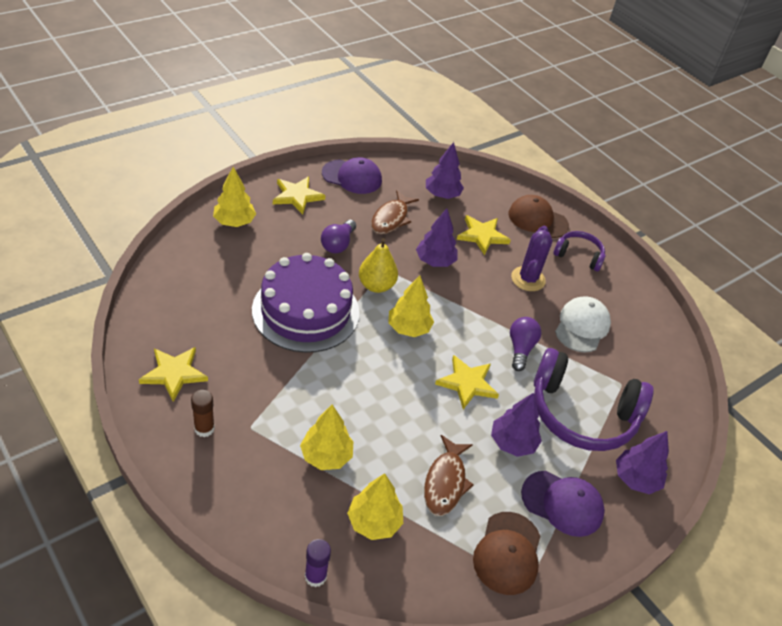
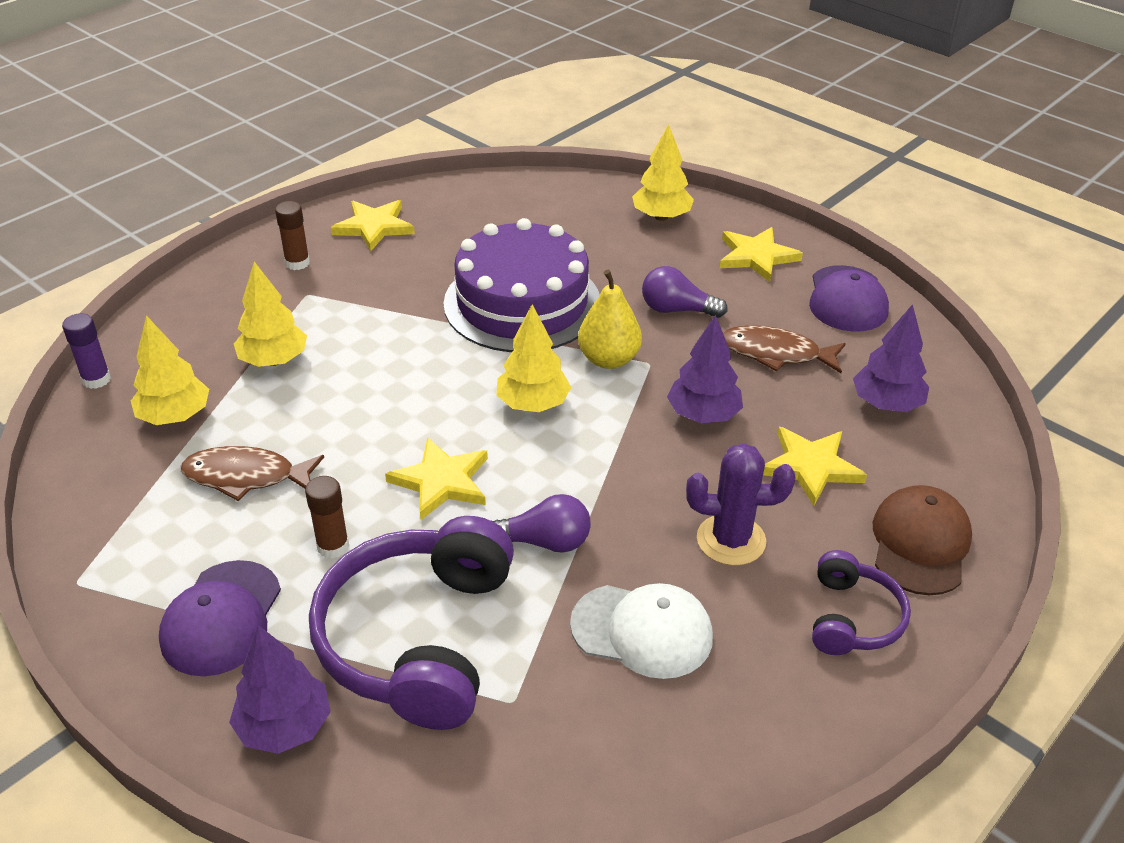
camera: 85 degrees right, 5 degrees down
brown cap [473,512,540,595] -> none
purple tree [491,393,542,457] -> brown glue stick [305,476,349,559]

